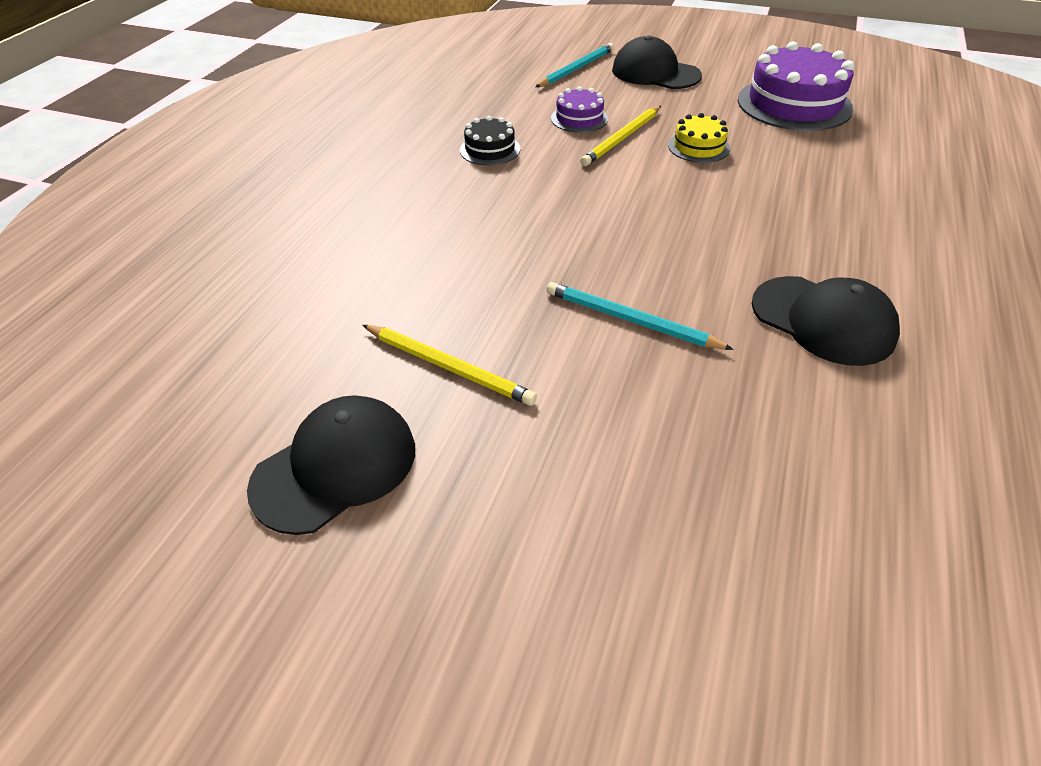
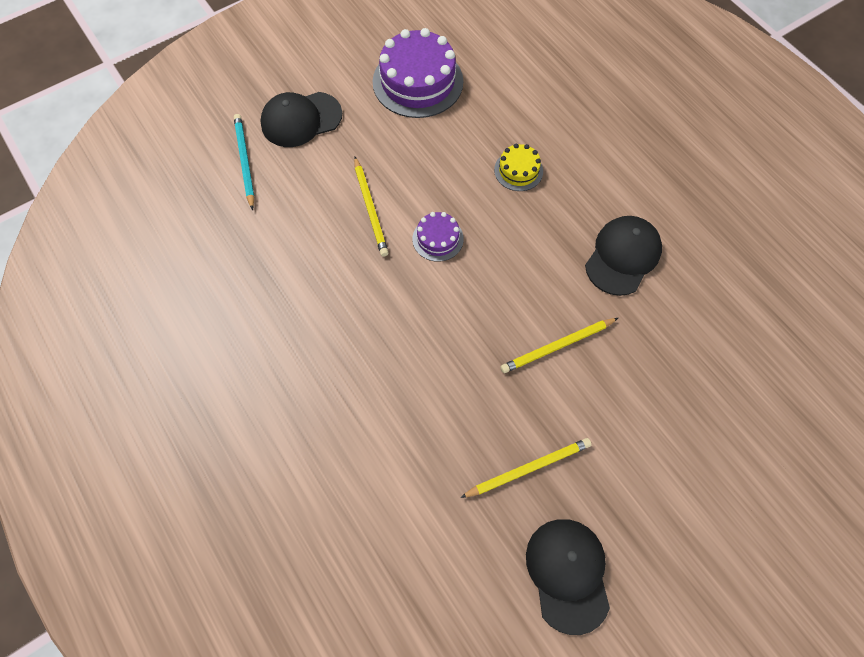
camera: 55 degrees left, 20 degrees up
black cake [460,116,521,165] -> none
turquoise pencil [547,282,734,350] -> yellow pencil [500,318,618,373]
purple cake [551,86,608,133] -> purple cake moved to [412,212,464,262]
yellow cake [668,113,730,163] -> yellow cake moved to [494,143,543,191]
black cap [752,276,900,366] -> black cap turned 45 degrees counterclockwise [585,216,662,296]

